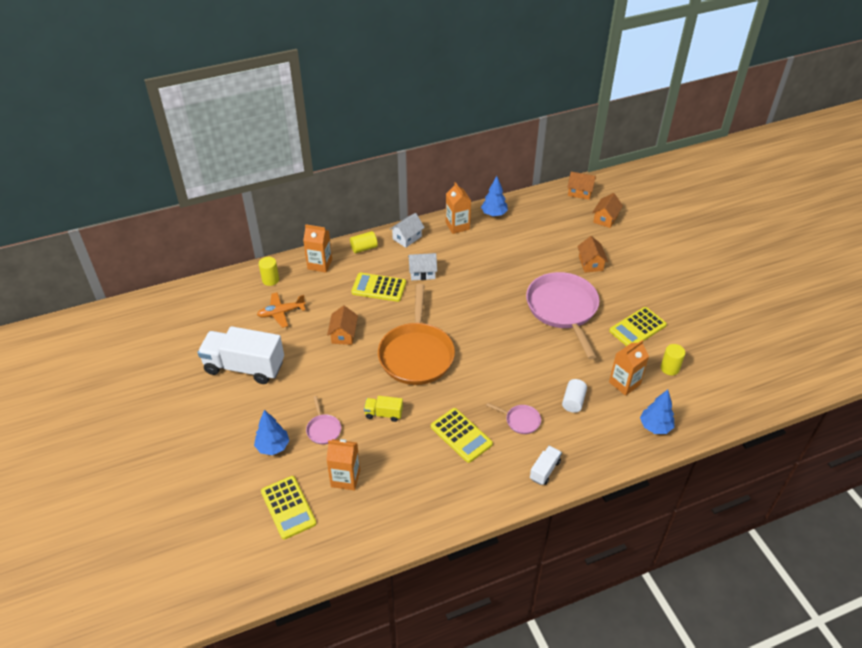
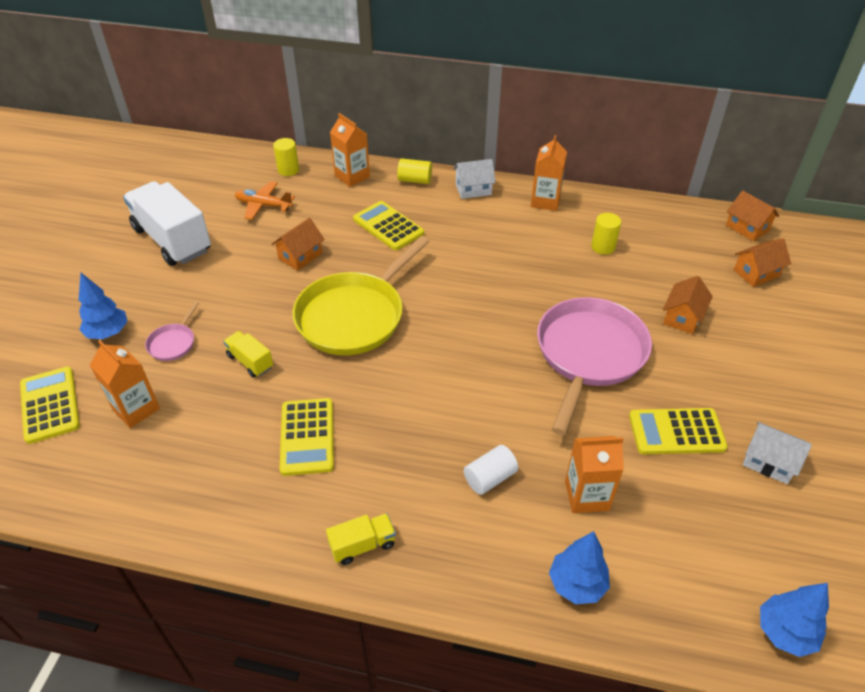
camera: 35 degrees right, 0 degrees up
yellow calculator [261,476,317,540] -> yellow calculator turned 150 degrees clockwise [20,366,80,444]
orange pan [378,284,455,385] -> yellow pan [292,236,429,355]
white house [408,253,437,280] -> white house moved to [743,422,812,484]
blue tree [481,176,508,216] -> blue tree moved to [760,583,829,657]
pink pan [486,403,541,434] -> none
white truck [530,446,562,485] -> yellow truck [326,513,396,565]
yellow cylinder [661,344,685,375] -> yellow cylinder moved to [591,213,621,255]

